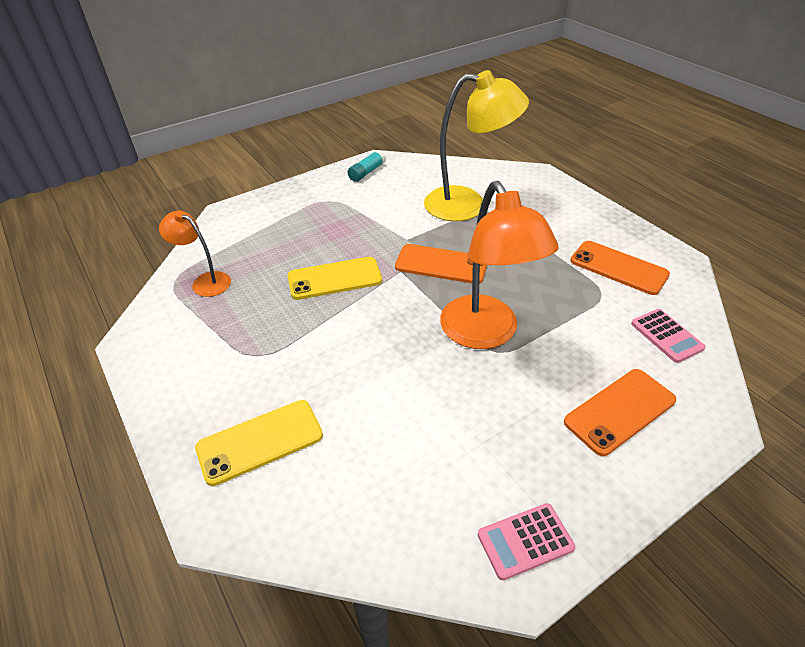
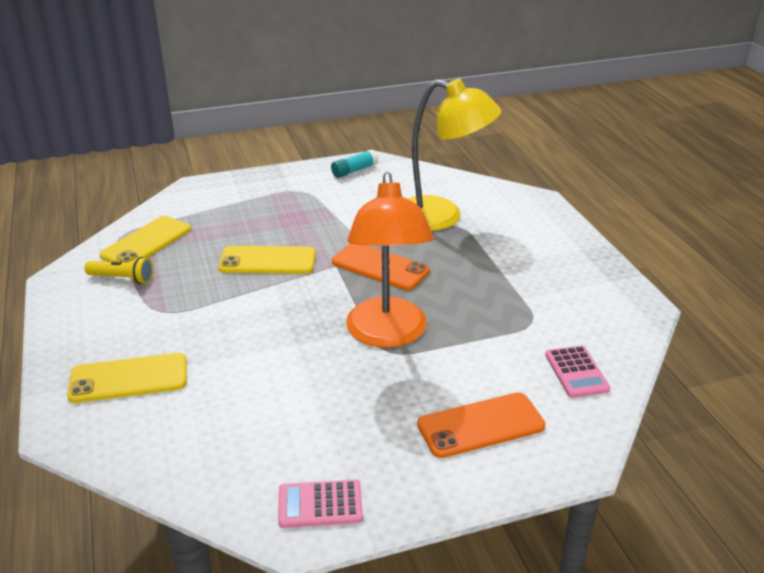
camera: 15 degrees right, 10 degrees down
orange lamp [159,210,231,297] -> yellow phone [100,216,191,263]
orange phone [570,241,670,295] -> none
none -> yellow flashlight [84,257,153,284]

